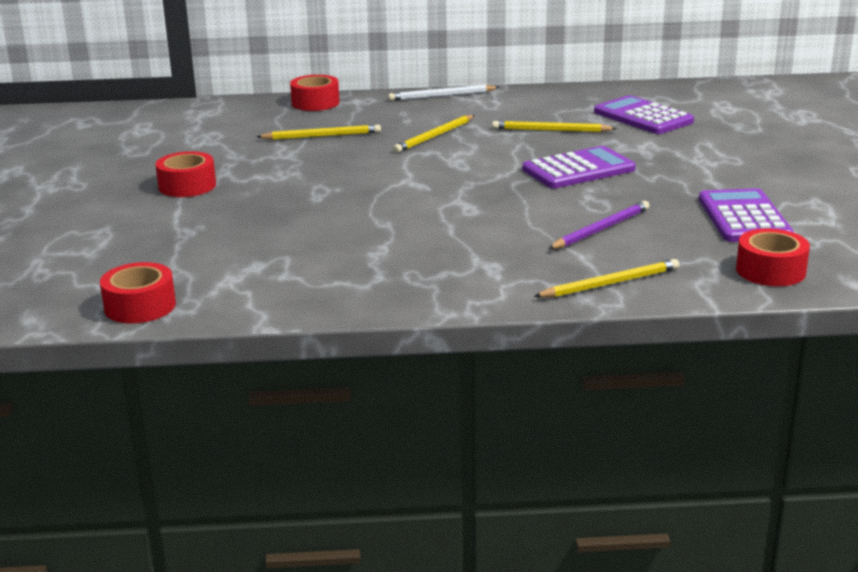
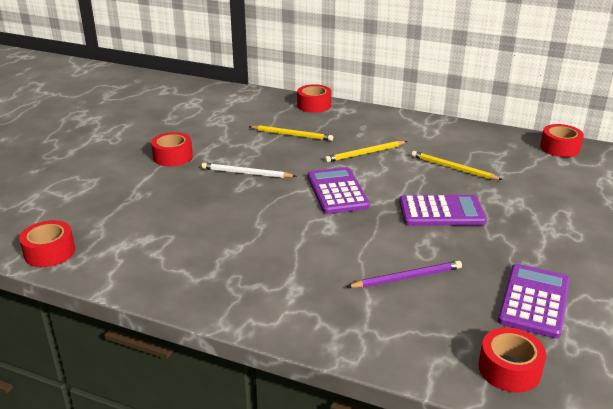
camera: 25 degrees right, 5 degrees up
white pencil [388,85,500,101] -> white pencil moved to [201,163,297,178]
yellow pencil [534,259,680,297] -> none
purple calculator [594,95,694,134] -> purple calculator moved to [307,167,370,214]
none -> red tape [540,124,584,157]

